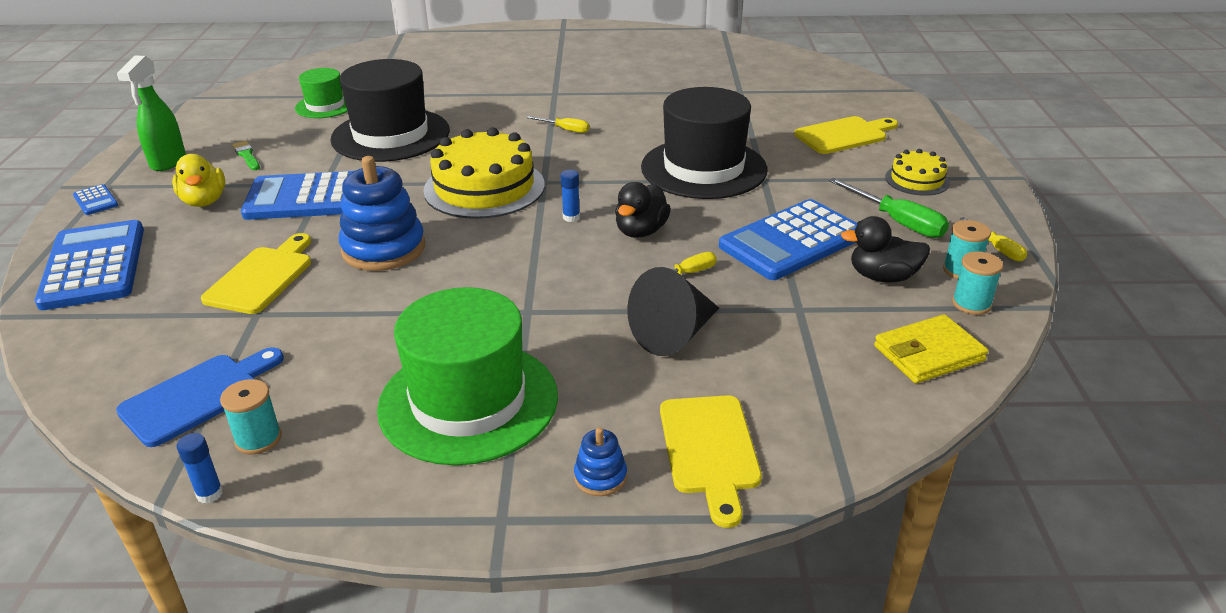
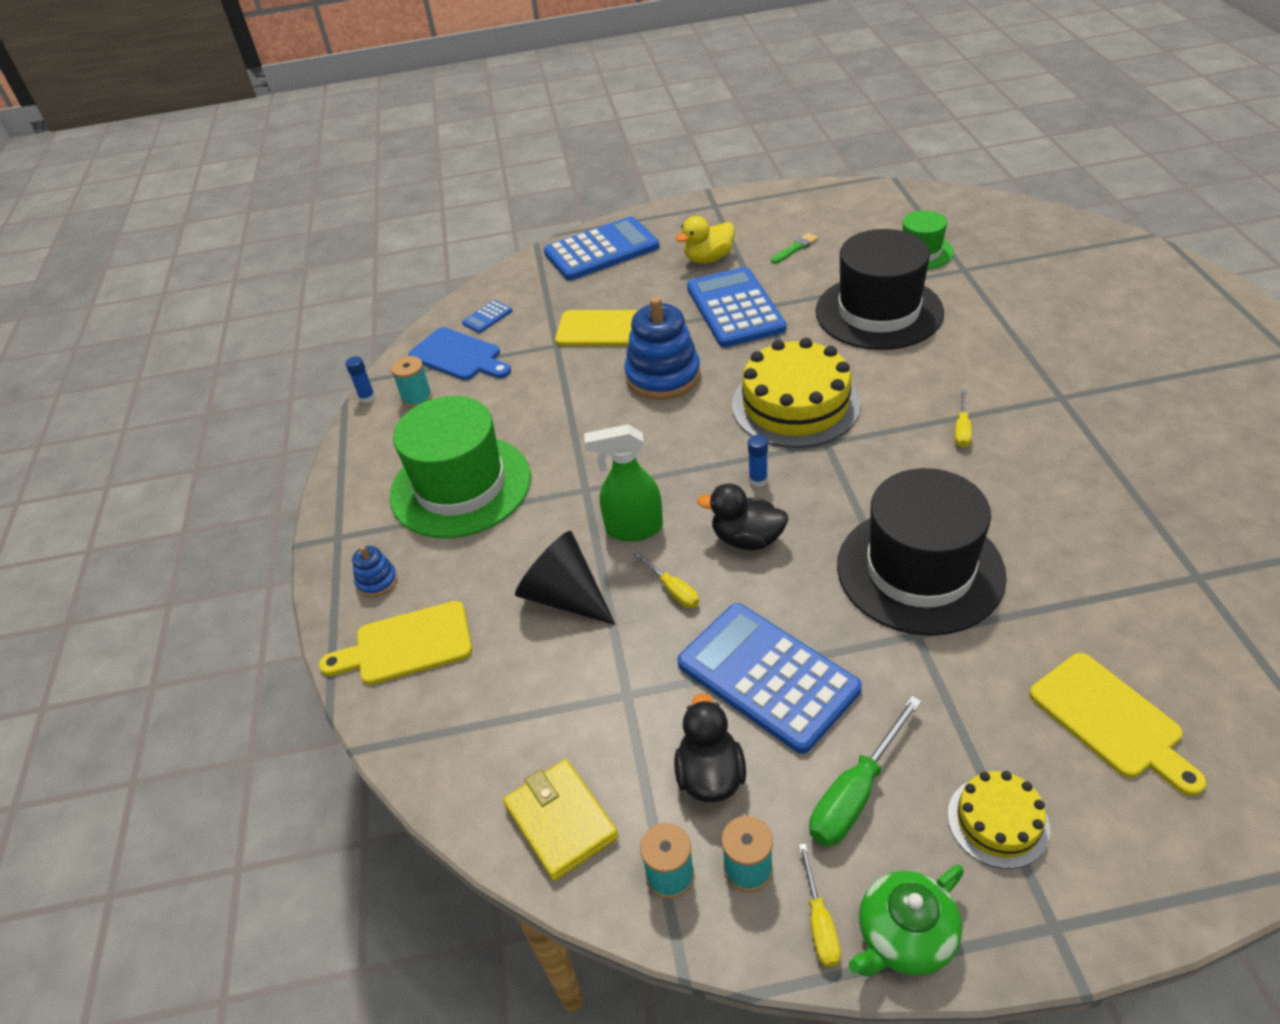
camera: 85 degrees right, 10 degrees up
blue calculator [73,184,118,215] -> blue calculator moved to [462,300,512,333]
green spray bottle [117,56,186,171] -> green spray bottle moved to [584,424,663,541]
yellow screwdriver [960,217,1027,261] -> yellow screwdriver turned 60 degrees counterclockwise [799,843,841,967]
none -> green teapot [849,865,964,977]

